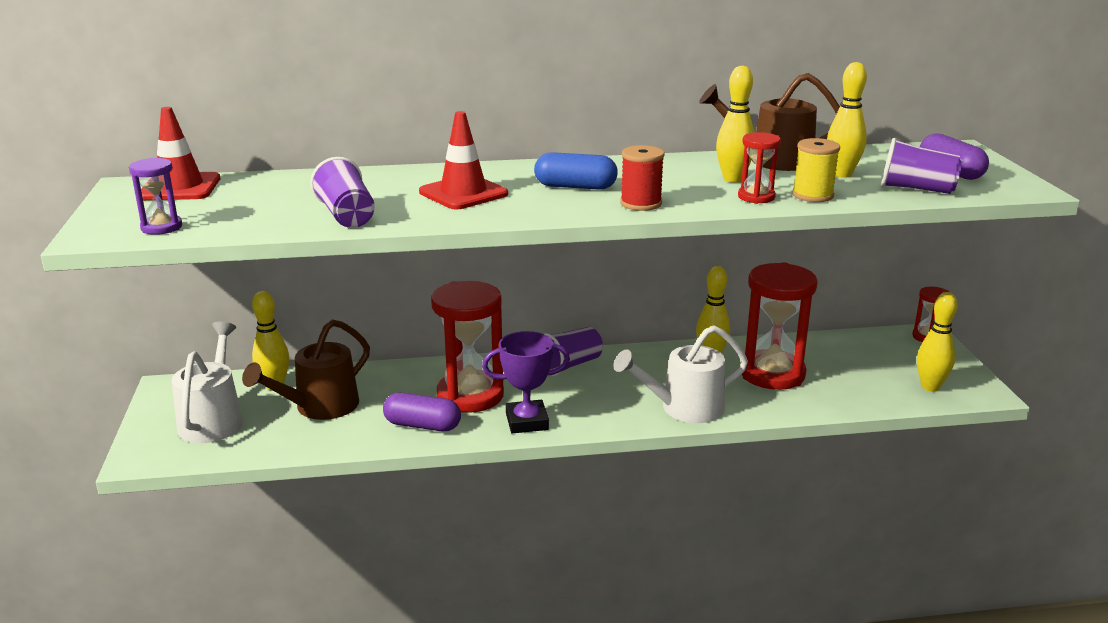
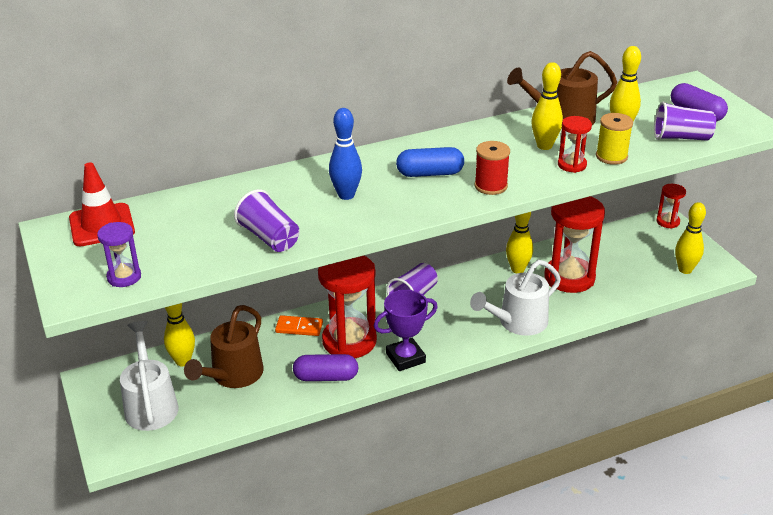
camera: 15 degrees left, 10 degrees up
red traffic cone [419,111,508,209] -> blue bowling pin [329,108,362,200]
none -> orange domino [275,315,323,336]

